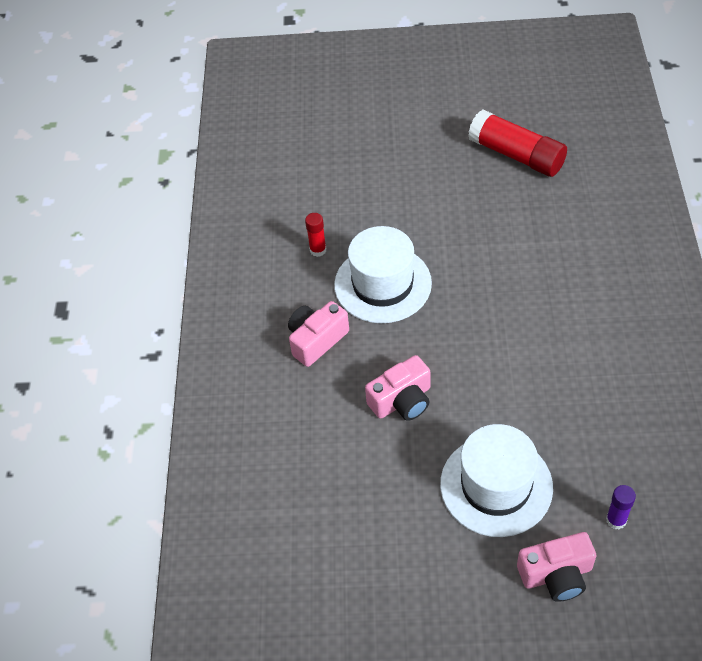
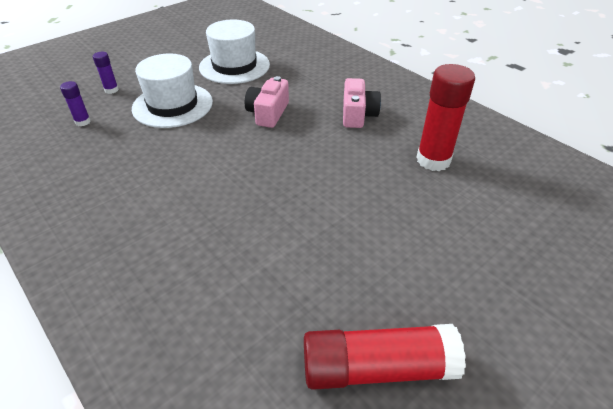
camera: 135 degrees right, 10 degrees down
red glue stick [305,213,326,257] -> red glue stick [416,64,475,171], size x2.09
white hat [334,226,432,323] -> white hat moved to [199,19,270,84]
pink camera [517,532,596,602] -> purple glue stick [93,52,119,94]

